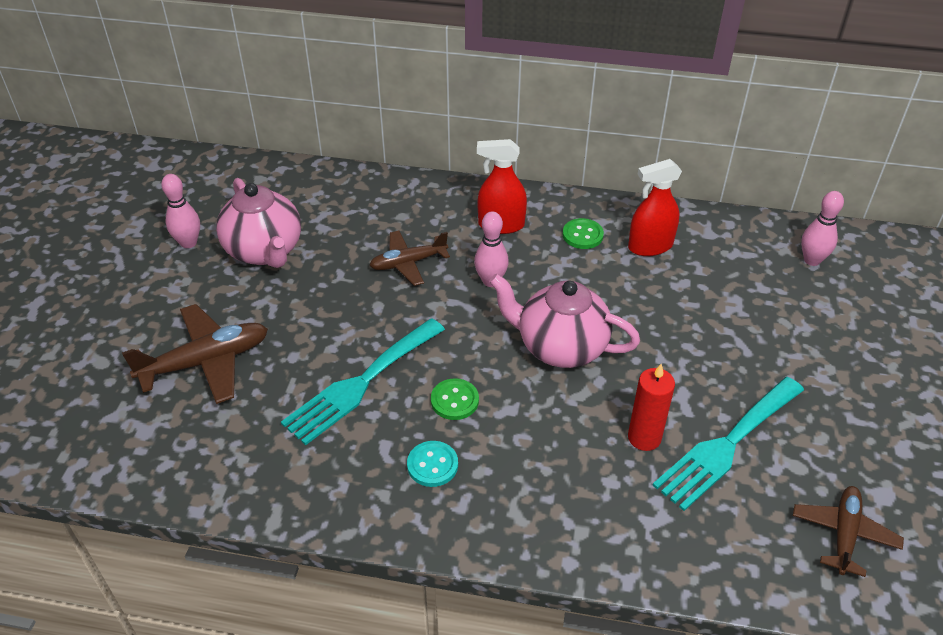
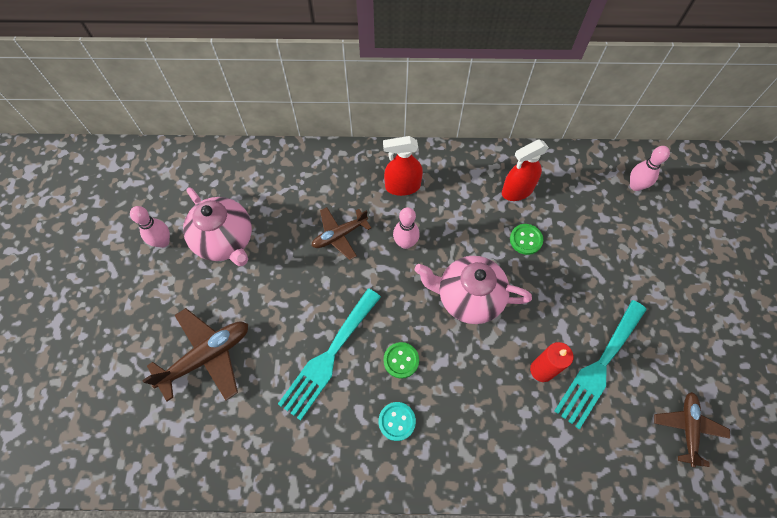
camera: 10 degrees left, 20 degrees up
green button [563,218,604,249] -> green button moved to [510,224,543,255]

